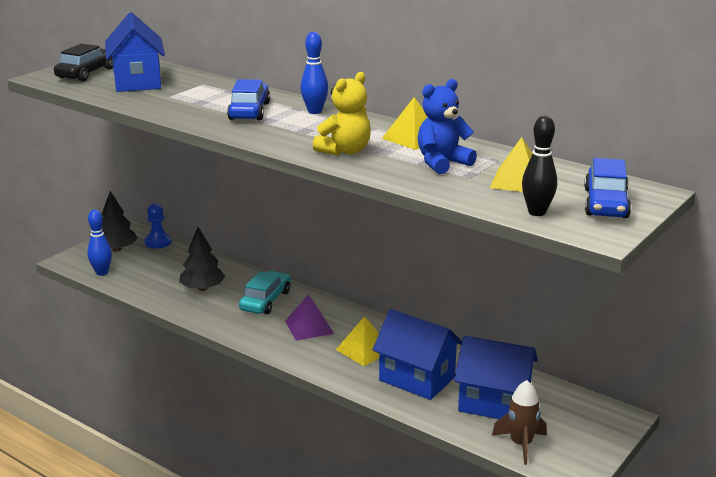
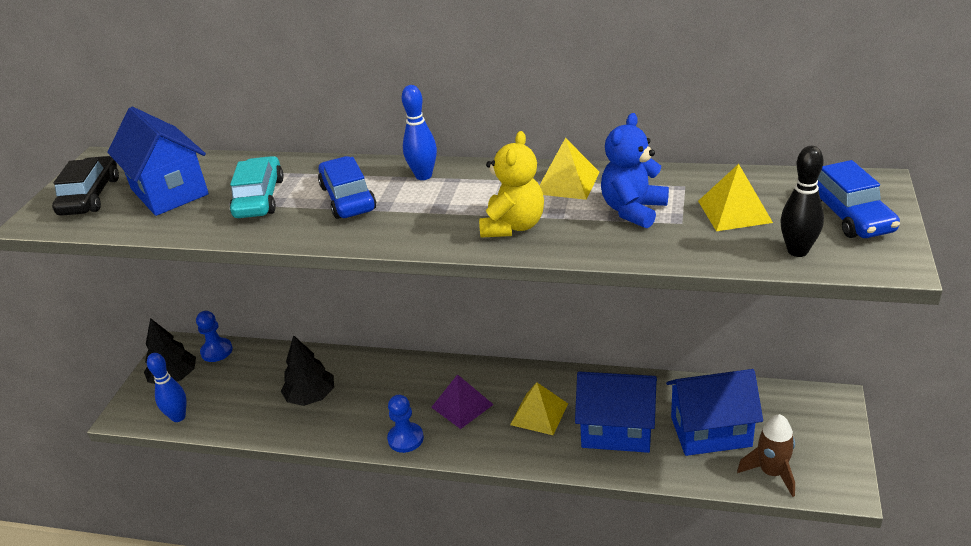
camera: 20 degrees left, 10 degrees up
turquoise car [239,271,291,314] -> turquoise car moved to [230,156,284,218]
none -> blue pawn [387,395,424,453]

